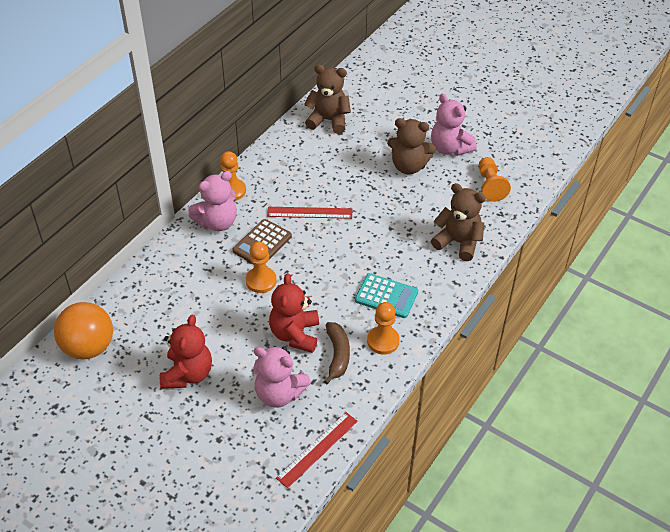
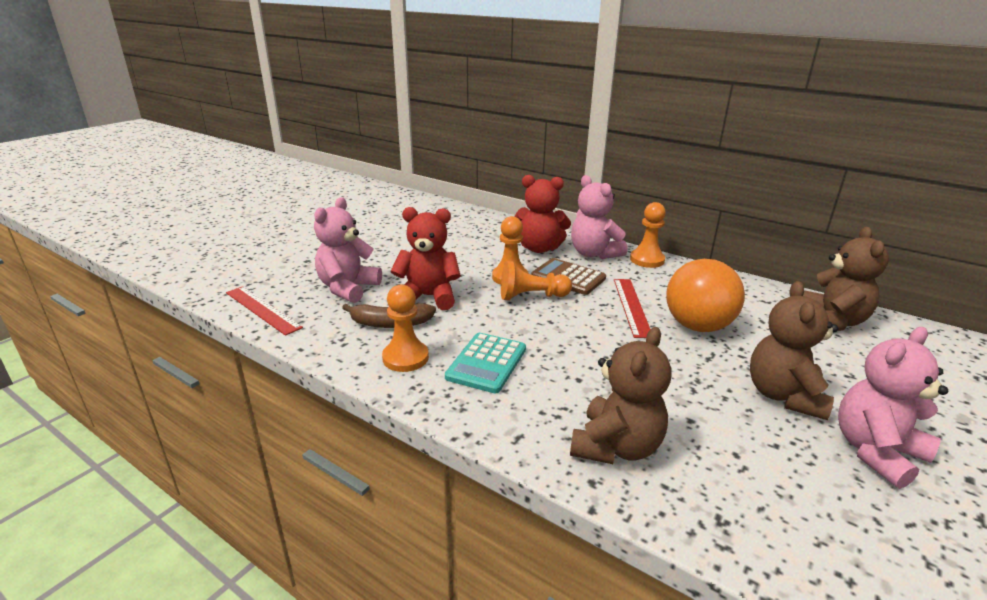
camera: 90 degrees right, 20 degrees down
orange ball [54,302,113,359] -> orange ball moved to [666,259,745,332]
red teddy bear [160,315,212,389] -> red teddy bear moved to [514,175,571,253]
orange pawn [479,157,511,202] -> orange pawn moved to [501,261,572,300]

